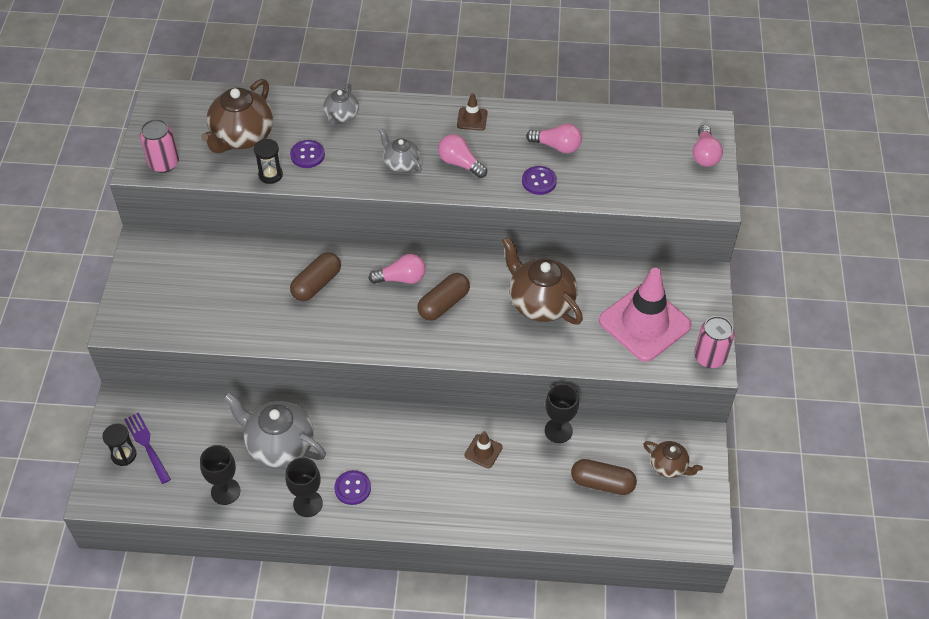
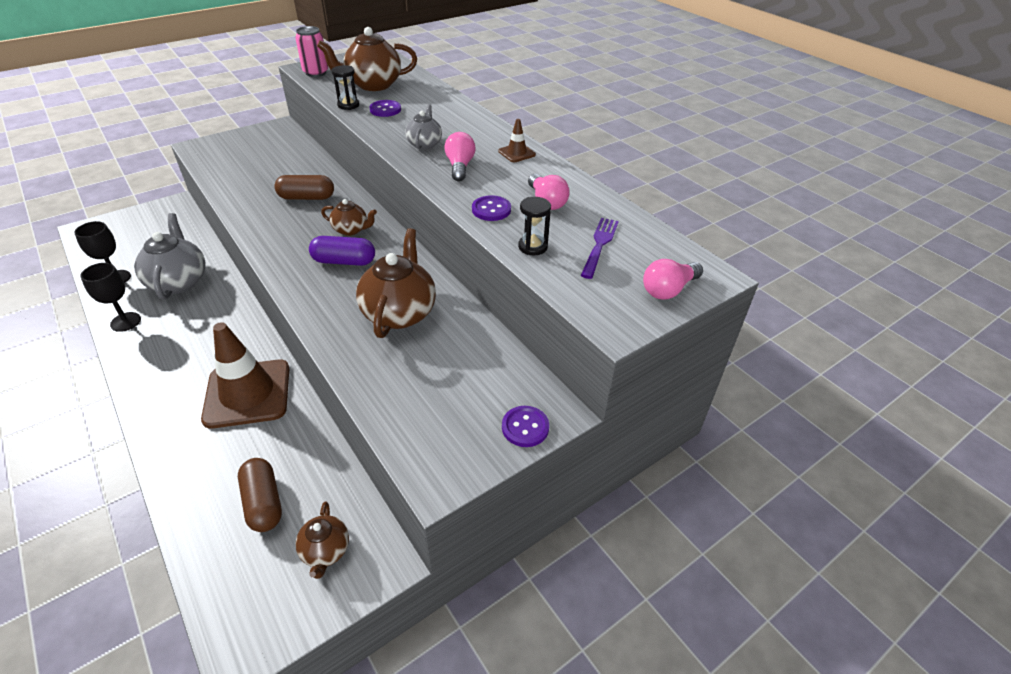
camera: 50 degrees right, 10 degrees down
black hourglass [102,424,137,466] -> black hourglass moved to [518,197,551,255]
purple fork [124,412,171,484] -> purple fork moved to [581,218,619,279]
grey teapot [323,84,359,126] -> none
purple button [334,470,371,505] -> purple button moved to [502,406,549,447]
pink light bulb [368,254,426,284] -> brown teapot [321,199,377,236]
brown capsule [418,273,470,321] -> purple capsule [309,236,375,266]
brown traffic cone [464,431,503,468] -> brown traffic cone [201,322,289,429], size x2.36
black goblet [545,384,579,443] -> none
pink traffic cone [599,268,692,362] -> none
pink can [694,316,734,368] -> none

